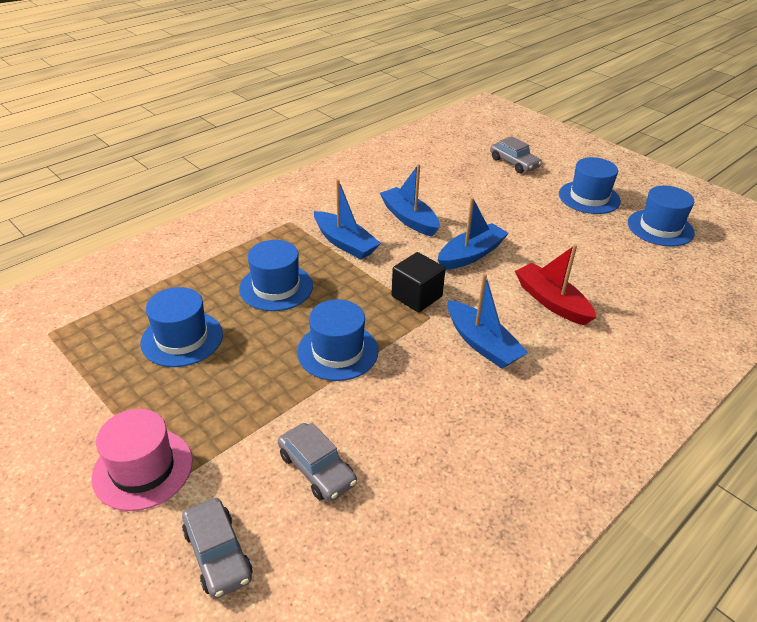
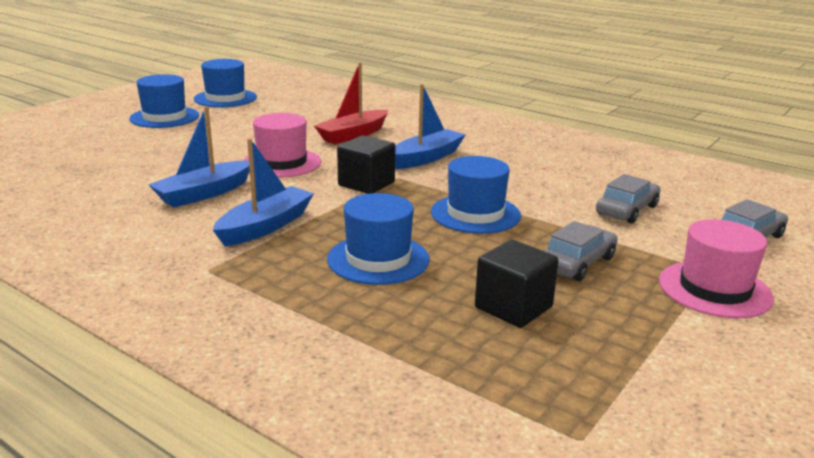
camera: 100 degrees left, 15 degrees down
blue hat [140,287,223,367] -> black cube [475,240,559,328]
blue boat [438,197,509,270] -> pink hat [243,113,321,178]
grey car [490,136,542,173] -> grey car moved to [545,221,618,281]

